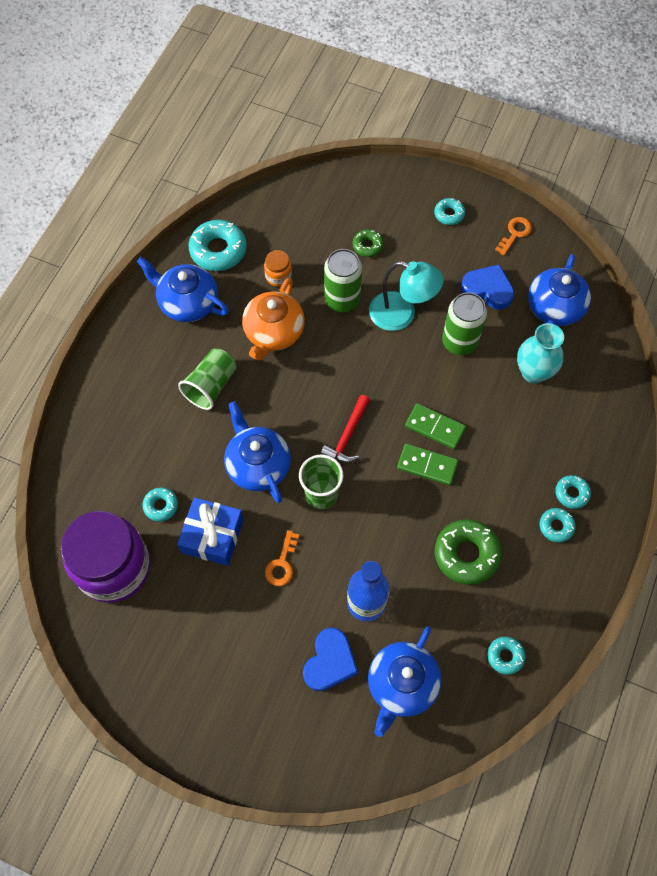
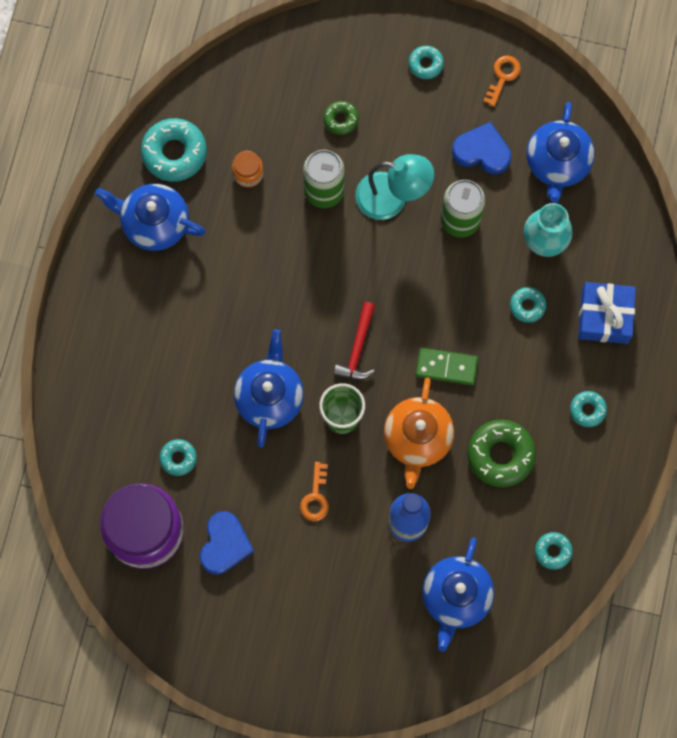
camera: 10 degrees left, 10 degrees up
blue gift [177,497,244,566] -> blue gift moved to [578,282,636,344]
green cup [178,349,237,410] -> none
blue teapot [224,401,291,503] -> blue teapot turned 45 degrees clockwise [234,329,304,448]
orange teapot [242,277,305,360] -> orange teapot moved to [384,378,454,489]
blue heart [303,628,358,691] -> blue heart moved to [200,511,254,574]
green domino [405,403,466,449] -> none
turquoise donut [555,475,591,509] -> turquoise donut moved to [510,287,546,323]

